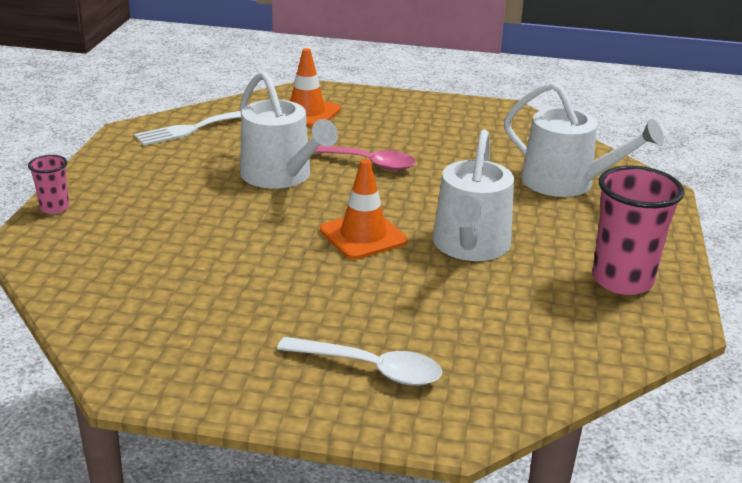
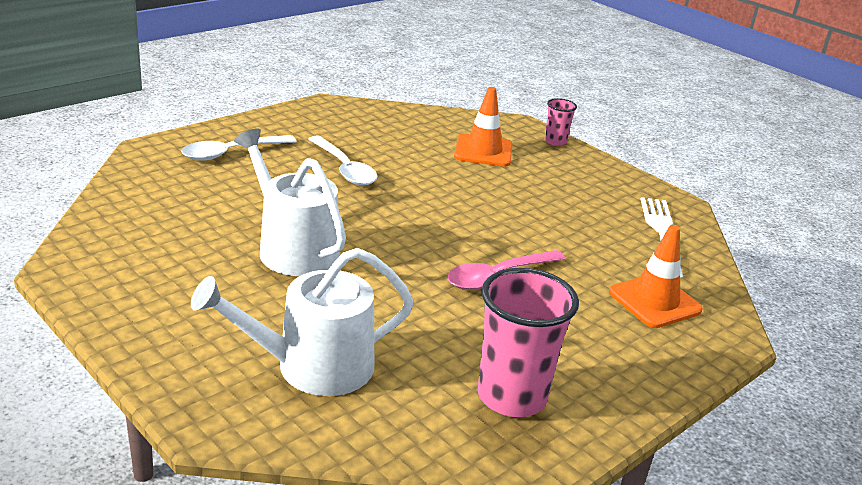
camera: 125 degrees right, 0 degrees up
white watering can [240,71,338,189] -> none
orange traffic cone [320,159,408,259] -> orange traffic cone moved to [454,87,512,167]
pink cup [592,166,684,295] -> pink cup moved to [478,268,579,417]
none -> white spoon [308,135,377,185]

